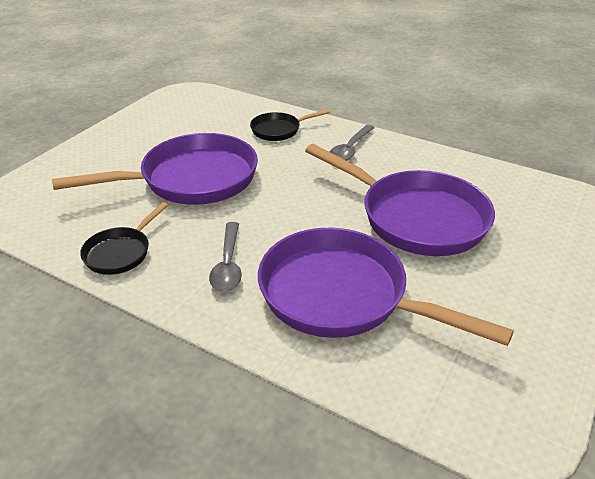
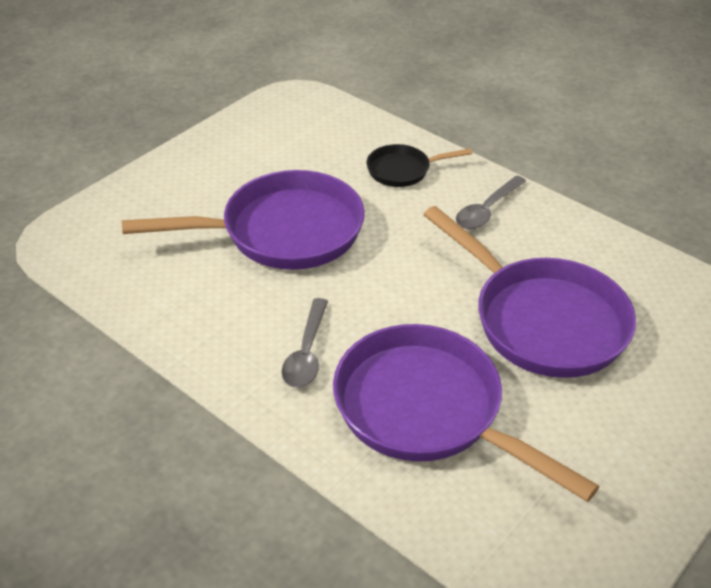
camera: 10 degrees right, 5 degrees up
black pan [80,202,168,275] -> none

